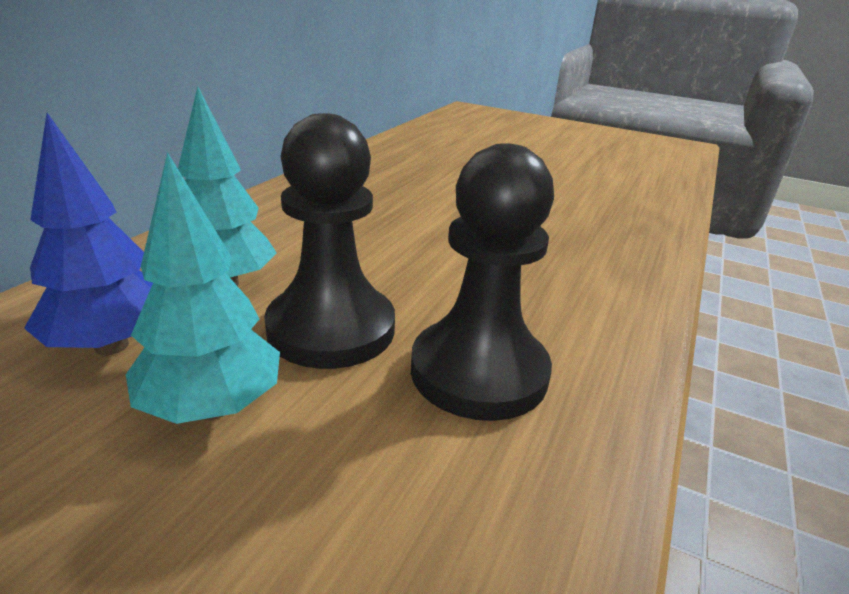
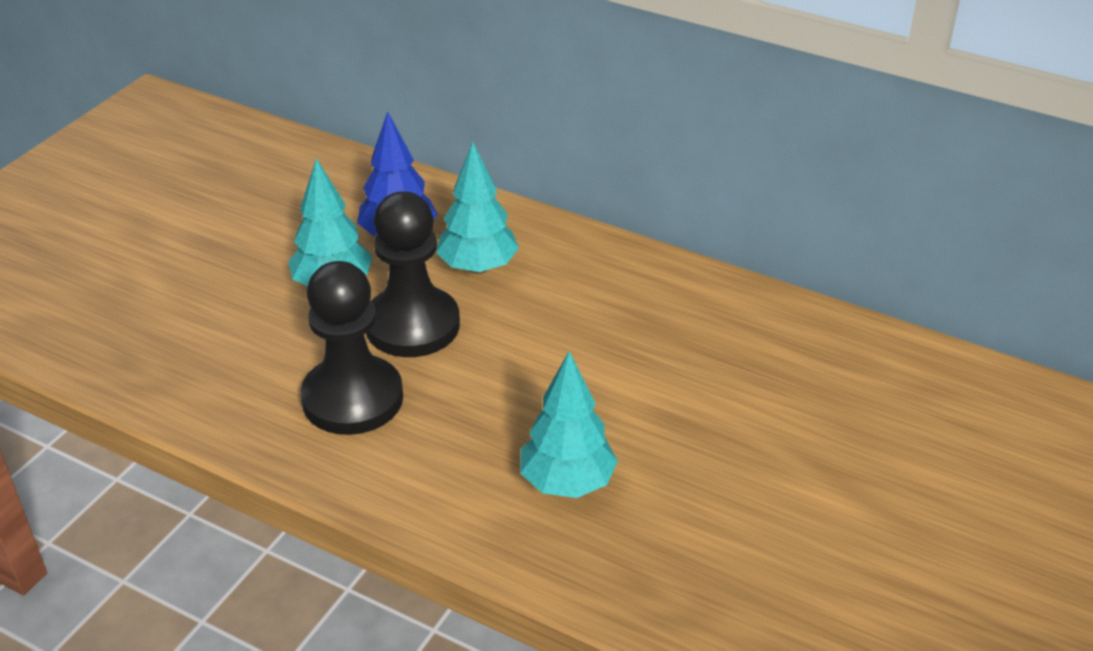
camera: 95 degrees right, 10 degrees up
none -> turquoise tree [520,351,618,498]

